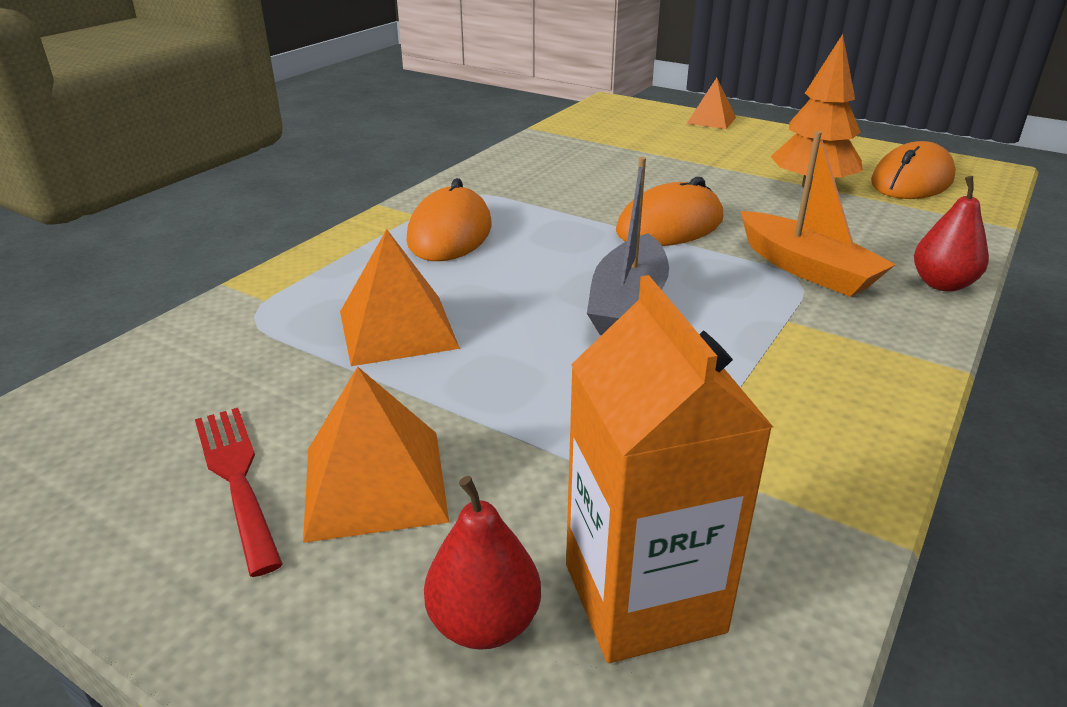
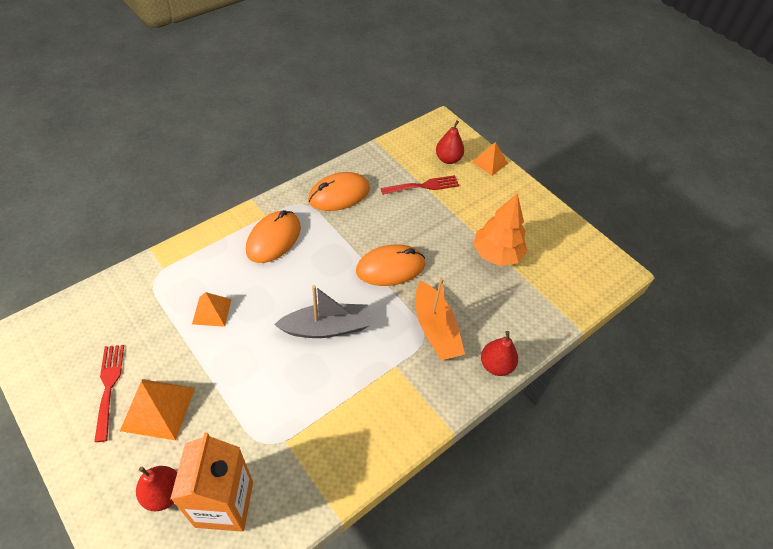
camera: 15 degrees right, 20 degrees up
orange pyramid [340,229,460,366] -> orange pyramid [192,292,232,327], size x0.65
grey boat [587,157,669,335] -> grey boat turned 135 degrees counterclockwise [274,285,371,338]
orange mouse [871,141,956,199] -> orange mouse moved to [308,172,370,211]
none -> red fork [381,175,459,195]
none -> red pear [436,120,464,164]

